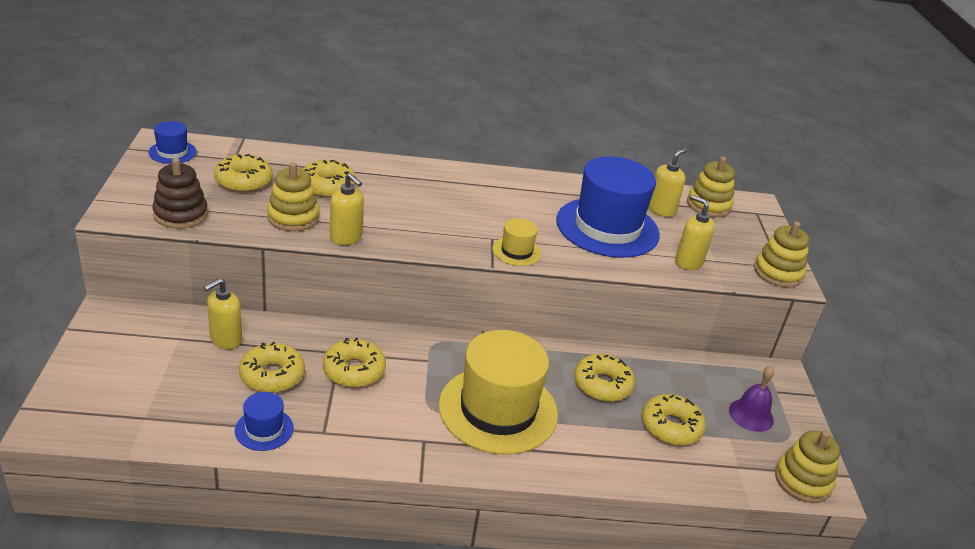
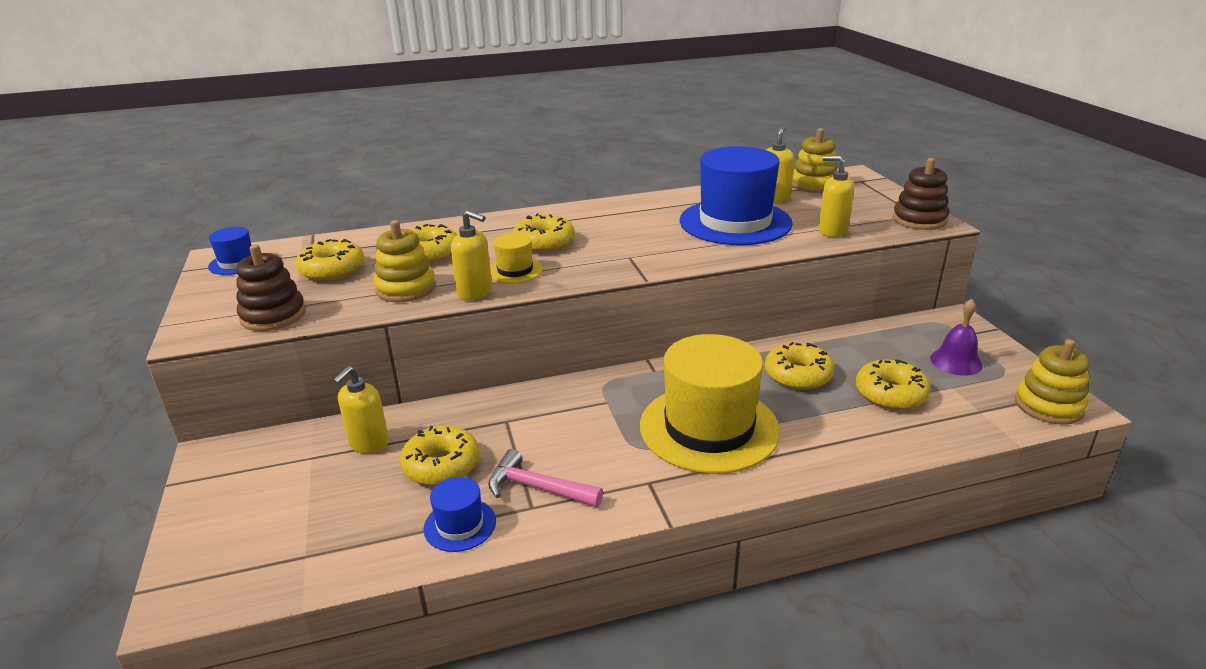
camera: 10 degrees left, 5 degrees down
yellow donut [323,337,386,388] -> yellow donut moved to [513,214,575,253]
yellow hat [492,218,541,266] -> yellow hat moved to [490,233,543,283]
yellow stacking toy [754,221,809,288] -> brown stacking toy [892,158,949,230]
none -> pink hammer [488,449,603,507]

